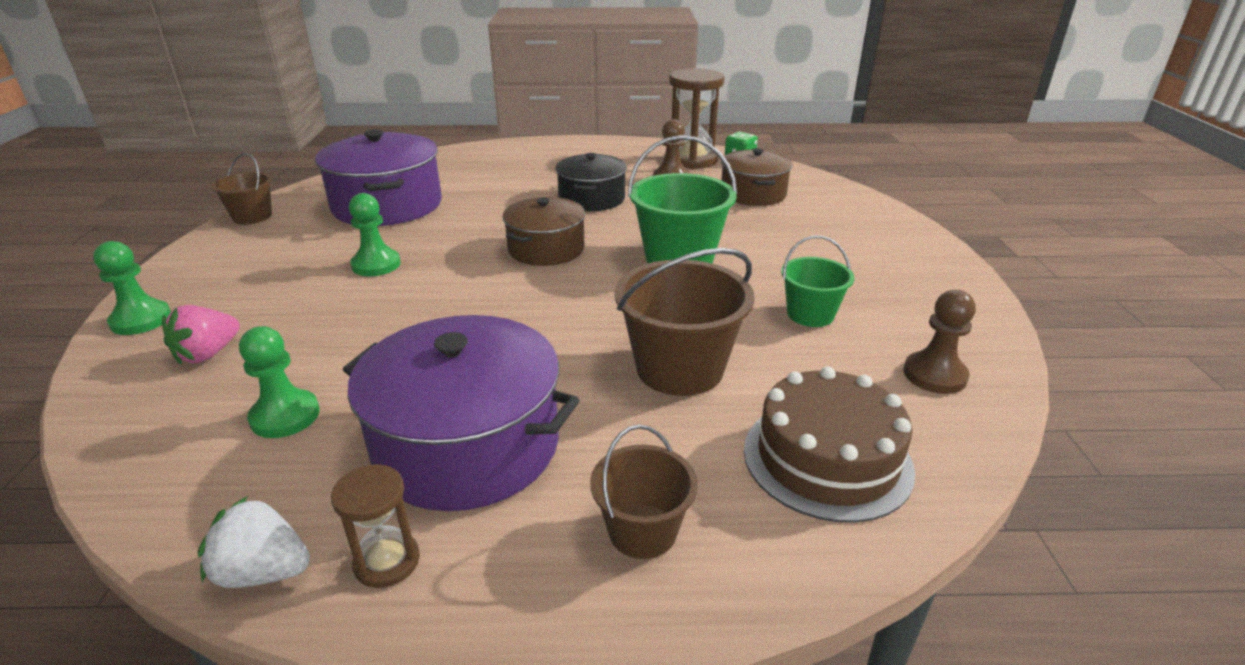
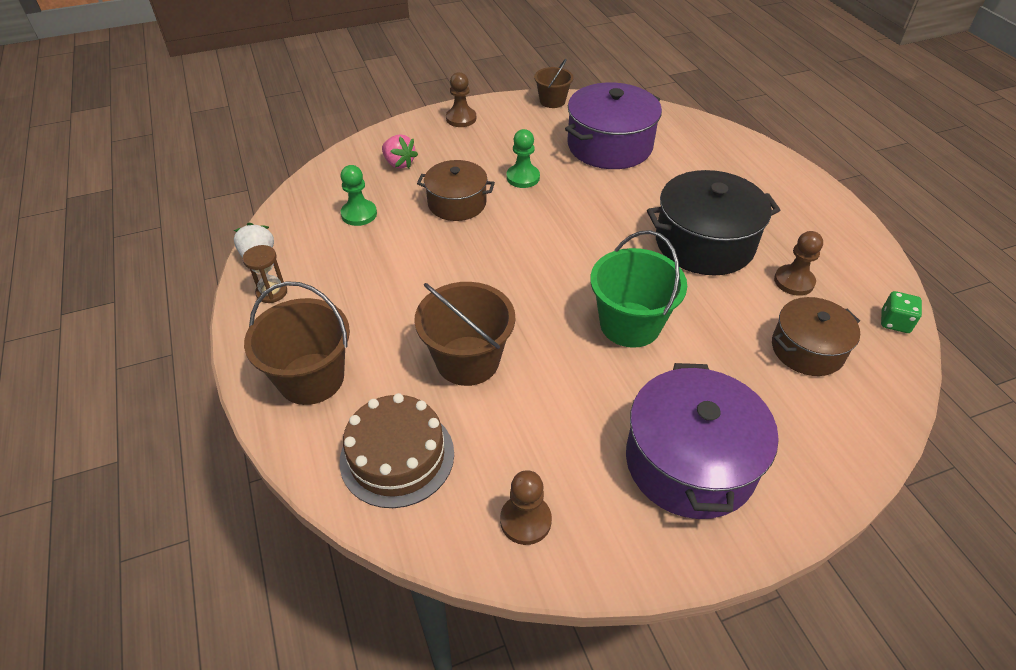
camera: 70 degrees right, 15 degrees up
green pawn [93,241,171,335] -> none
pink strawberry [162,305,240,365] -> pink strawberry turned 150 degrees counterclockwise [382,134,418,169]
purple pot [343,315,580,511] -> purple pot moved to [626,363,779,519]
brown pot [503,197,585,266] -> brown pot moved to [417,160,495,221]
black pot [555,153,627,211] -> black pot [647,170,780,275], size x1.59
brown bucket [590,425,698,559] -> brown bucket [244,281,350,405], size x1.69
brown hourglass [669,68,724,169] -> none
green bucket [781,235,854,327] -> none
none -> brown pawn [446,72,476,127]

